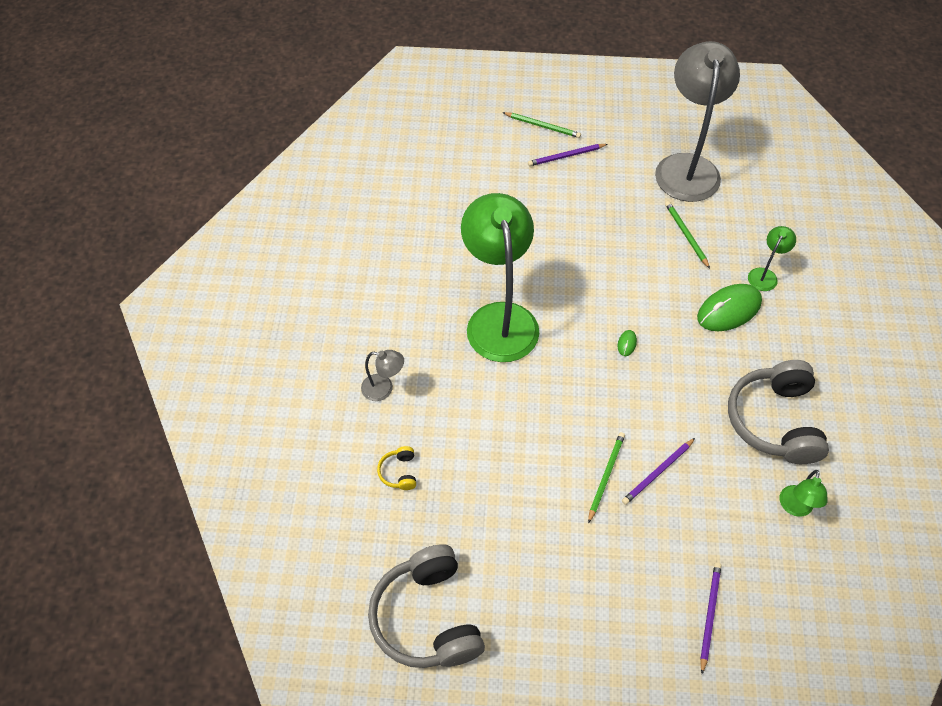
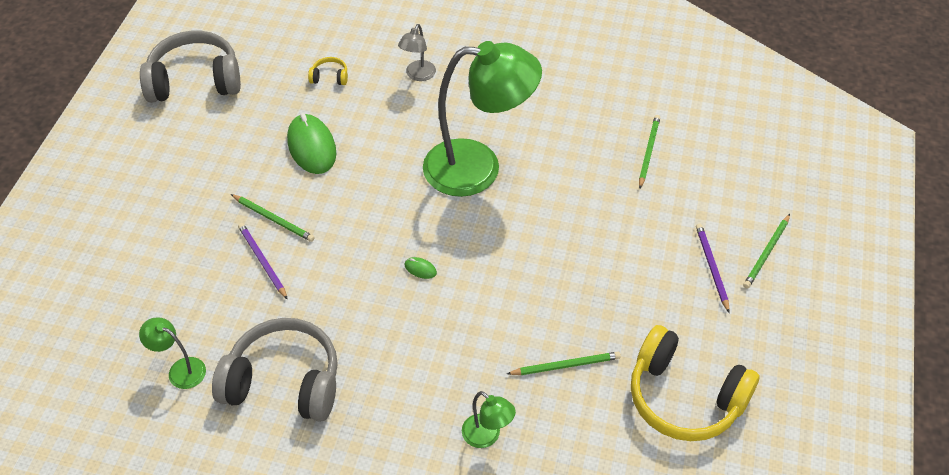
camera: 100 degrees right, 5 degrees down
grey lamp [655,41,740,202] -> yellow headphones [631,325,760,441]
green mouse [697,284,762,331] -> green mouse moved to [287,113,336,174]
purple pencil [700,562,721,674] -> none
none -> green pencil [639,115,660,188]

